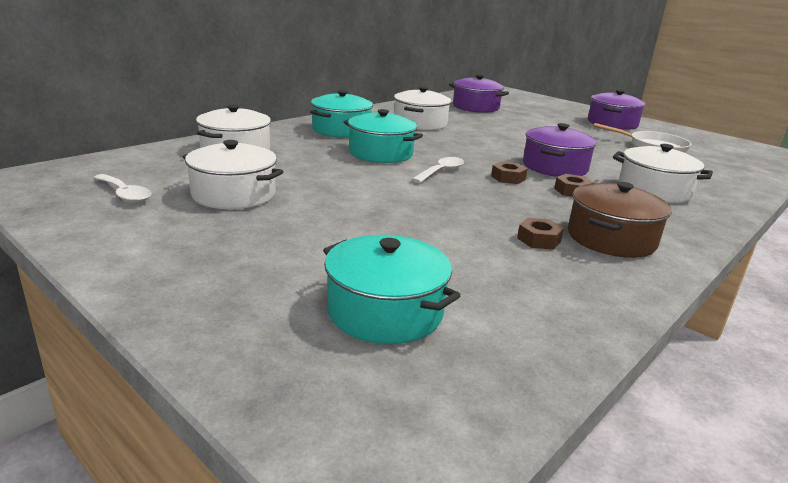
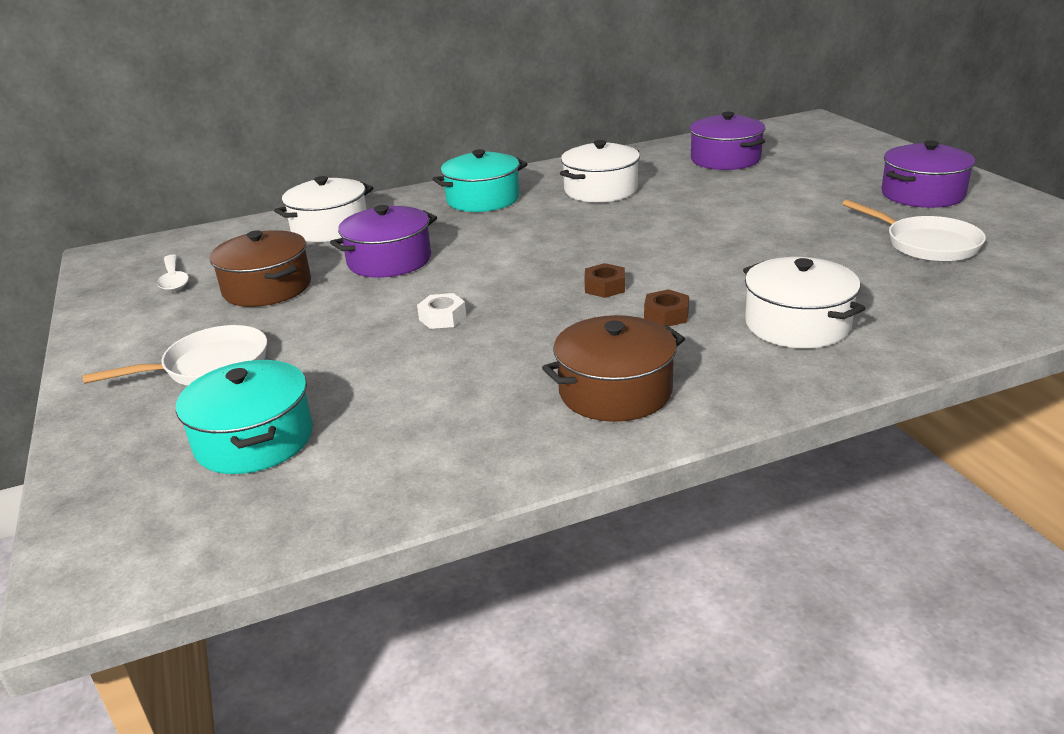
camera: 30 degrees right, 5 degrees up
white pot [182,140,283,209] -> brown pot [210,230,311,307]
turquoise pot [344,109,423,163] -> none
white spoon [411,157,464,183] -> none
brown nut [517,218,564,250] -> none
purple pot [523,123,597,177] -> purple pot moved to [330,205,437,278]
none -> white pan [82,325,267,386]
none -> white nut [417,293,466,329]

